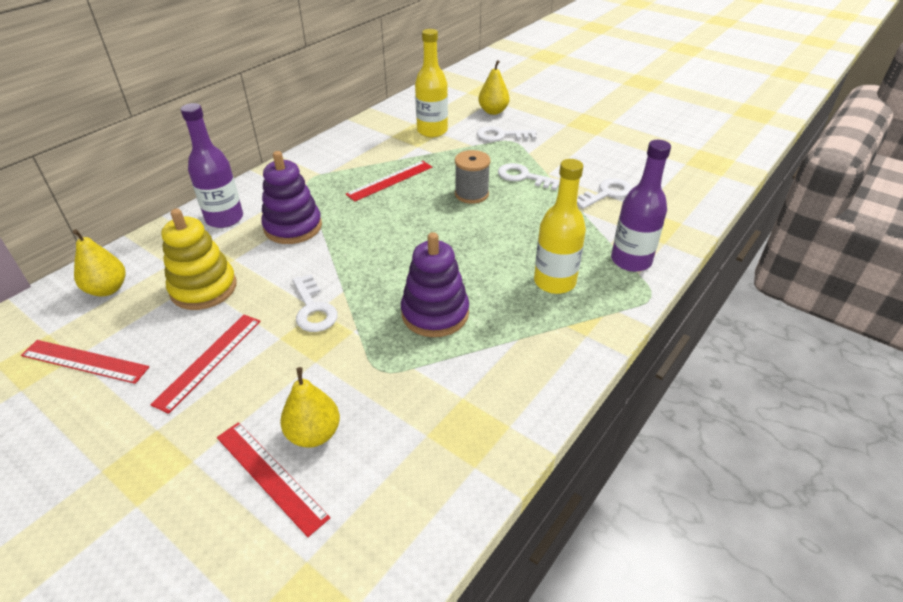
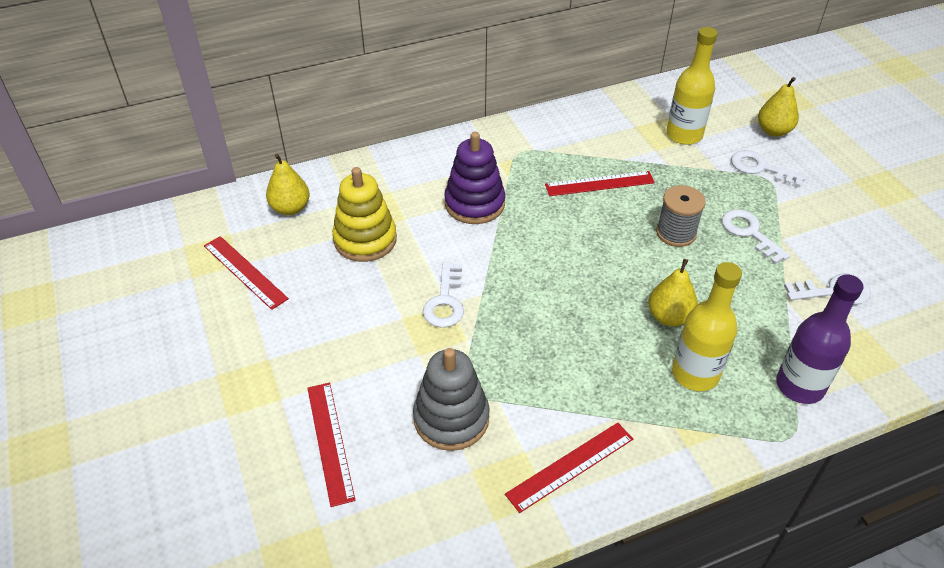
camera: 30 degrees right, 5 degrees up
red ruler [150,315,261,414] -> red ruler moved to [505,423,633,513]
purple bottle [181,103,243,228] -> none
yellow pear [280,367,340,448] -> yellow pear moved to [648,259,698,326]
purple stacking toy [401,232,469,337] -> none
none -> grey stacking toy [413,348,490,451]

